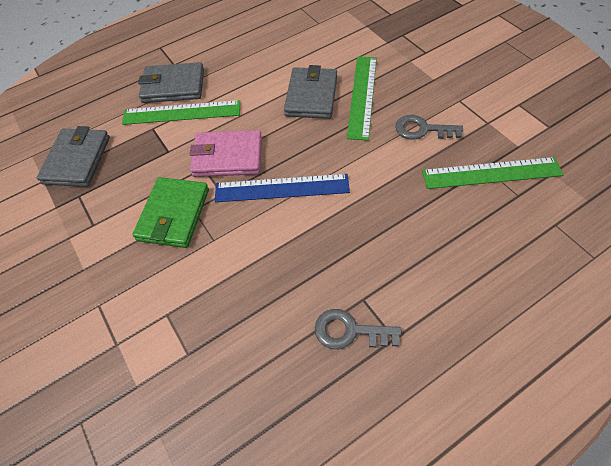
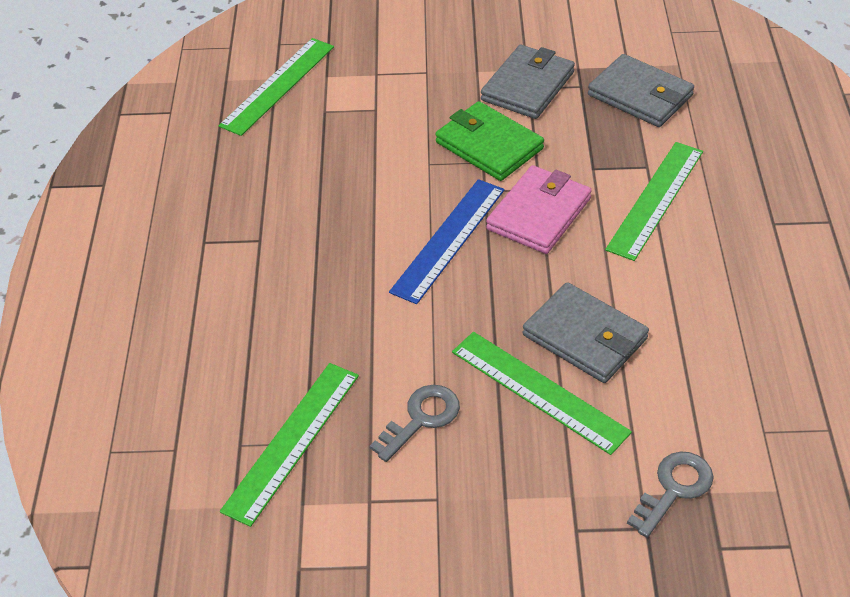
camera: 120 degrees right, 10 degrees down
grey wallet [138,62,204,103] -> grey wallet moved to [481,45,575,119]
grey key [315,309,402,349] -> grey key moved to [627,451,714,538]
none -> green ruler [219,38,334,136]

